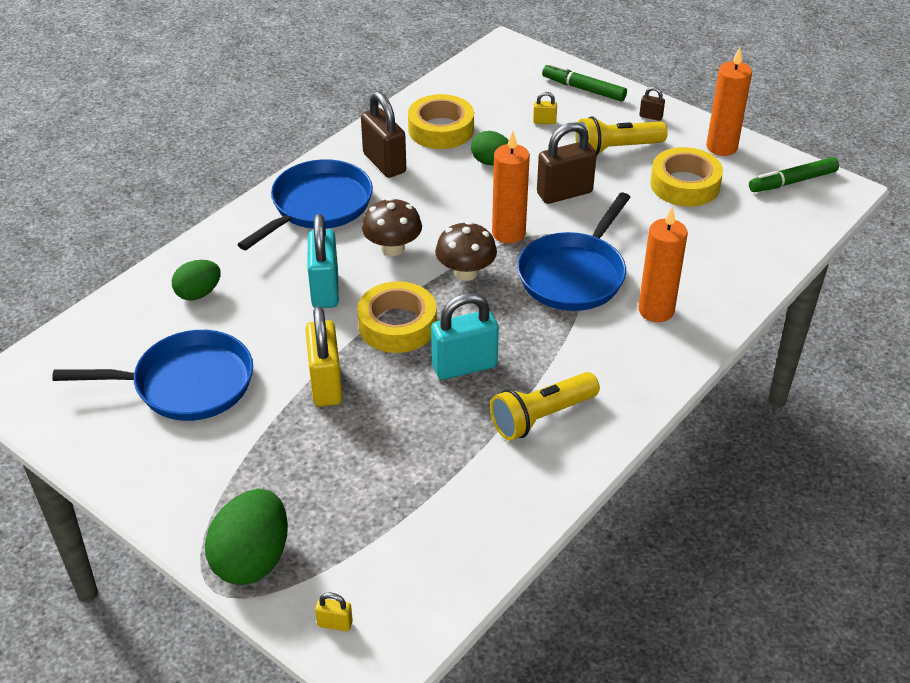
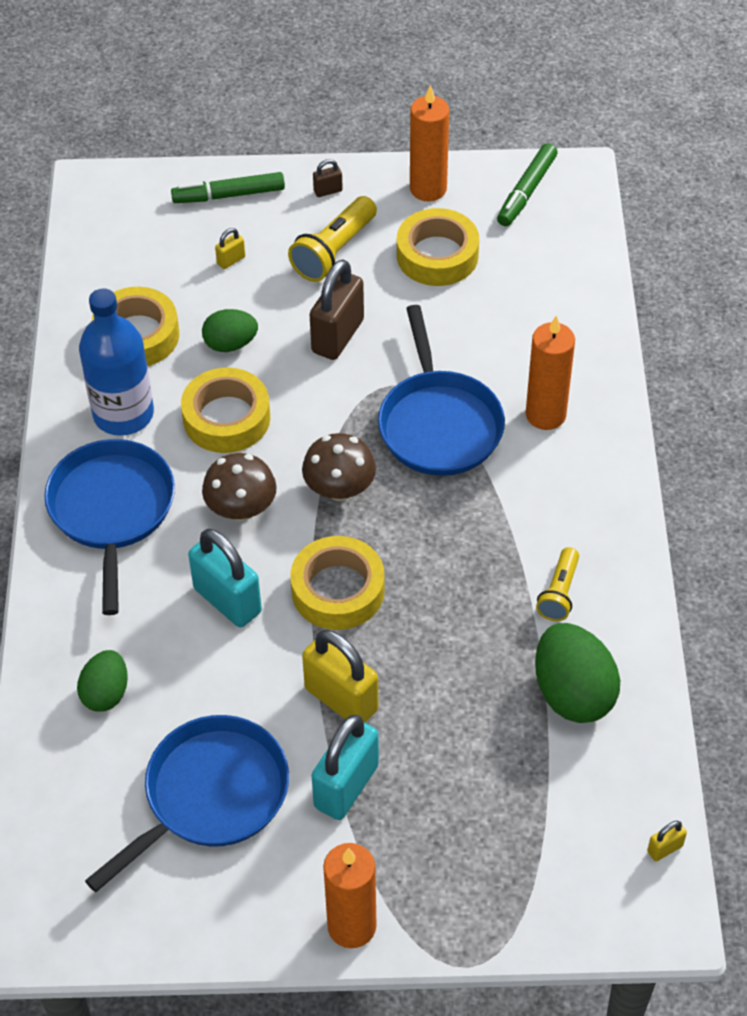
camera: 40 degrees left, 10 degrees up
green egg [205,489,288,585] -> green egg moved to [535,623,620,723]
yellow padlock [315,593,353,631] -> yellow padlock moved to [647,821,687,861]
brown padlock [361,91,406,178] -> blue bottle [79,288,154,436]
turquoise padlock [431,293,499,380] -> turquoise padlock moved to [311,715,379,820]
yellow flashlight [490,372,600,440] -> yellow flashlight [536,547,579,621], size x0.64
orange candle [492,131,530,244] -> orange candle moved to [323,843,376,948]
none -> yellow tape [181,367,270,453]

